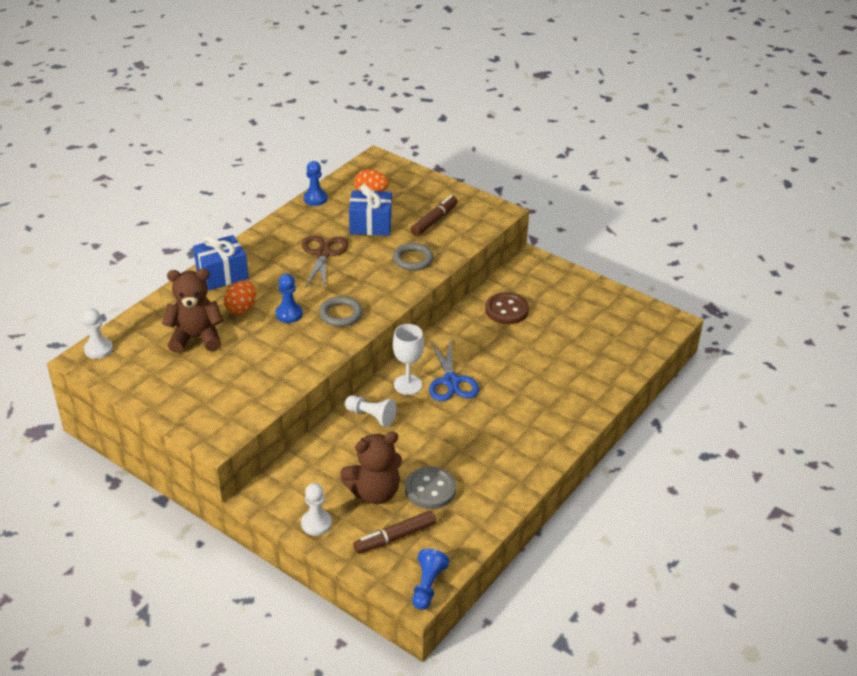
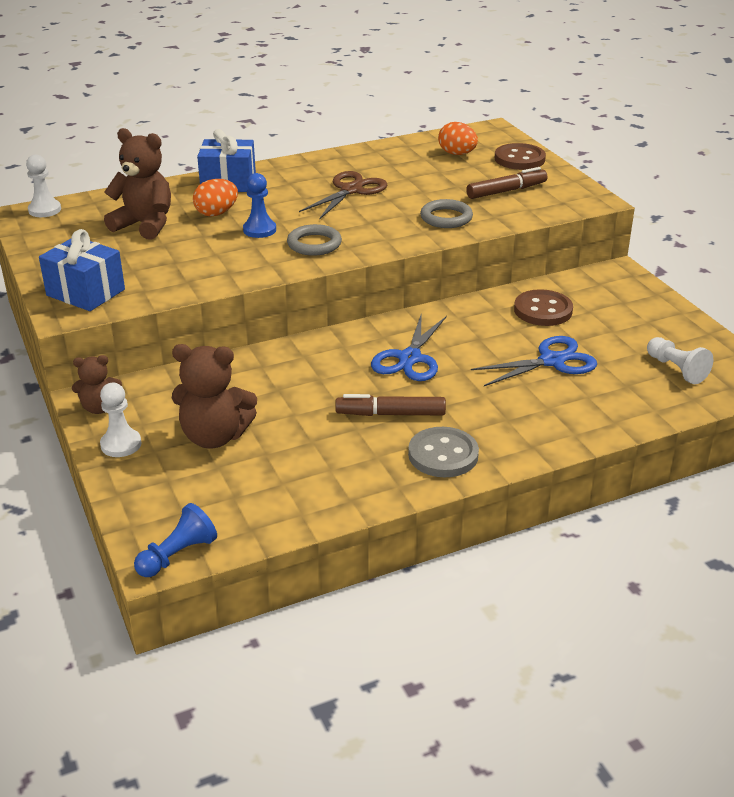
camera: 30 degrees right, 5 degrees down
blue pawn [303,161,327,206] -> none
white pawn [345,395,397,427] -> white pawn moved to [647,337,714,384]
blue gift [349,184,392,236] -> blue gift moved to [39,229,125,311]
brown marker [353,510,436,554] -> brown marker moved to [335,394,446,416]
white goblet [393,324,424,395] -> none
grey button [405,466,456,509] -> grey button moved to [408,427,479,477]
none -> brown teddy bear [72,355,122,414]
none -> blue scissors [471,336,597,386]
none -> brown button [495,143,546,170]

